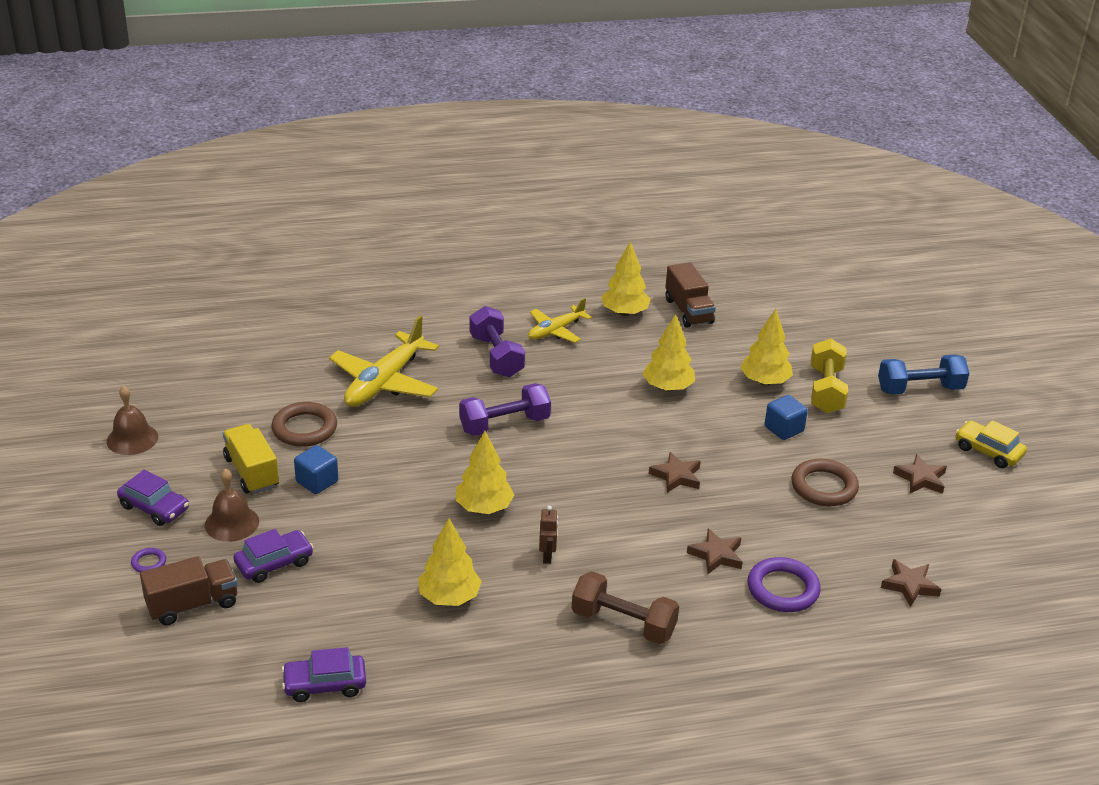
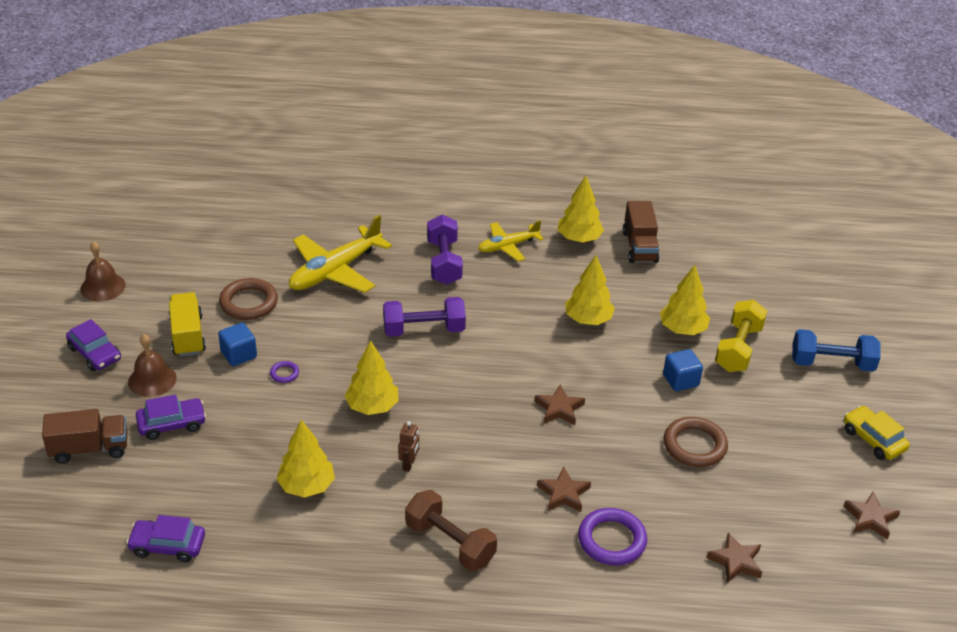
camera: 15 degrees right, 5 degrees up
purple ring [131,548,166,572] -> purple ring moved to [270,361,299,383]
brown star [893,454,947,494] -> brown star moved to [843,492,900,540]

